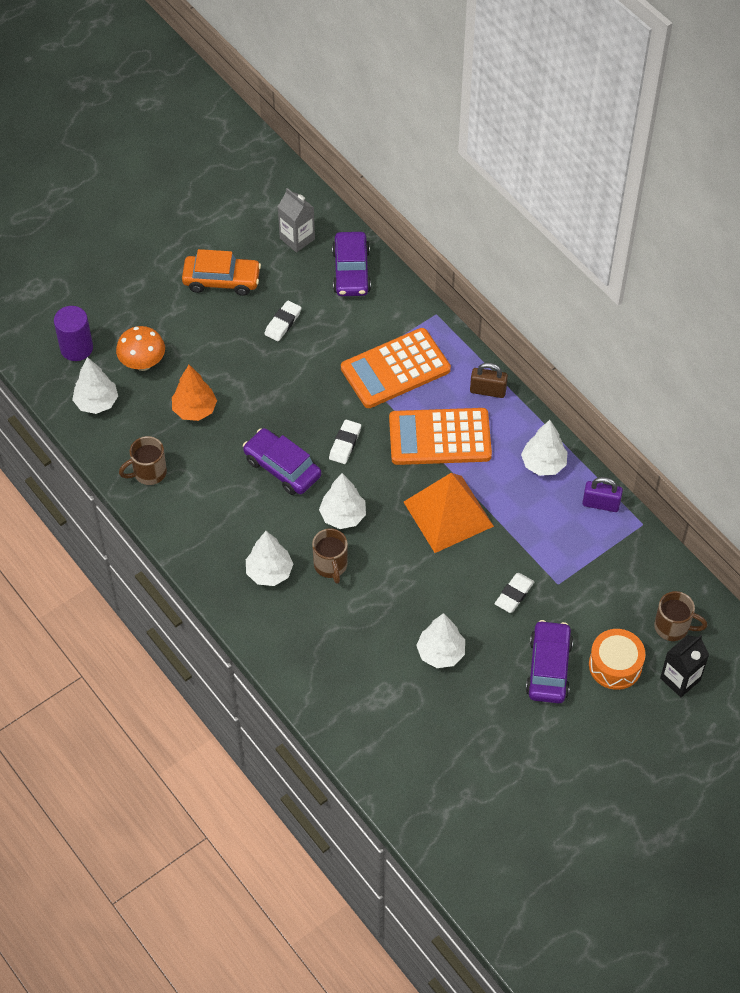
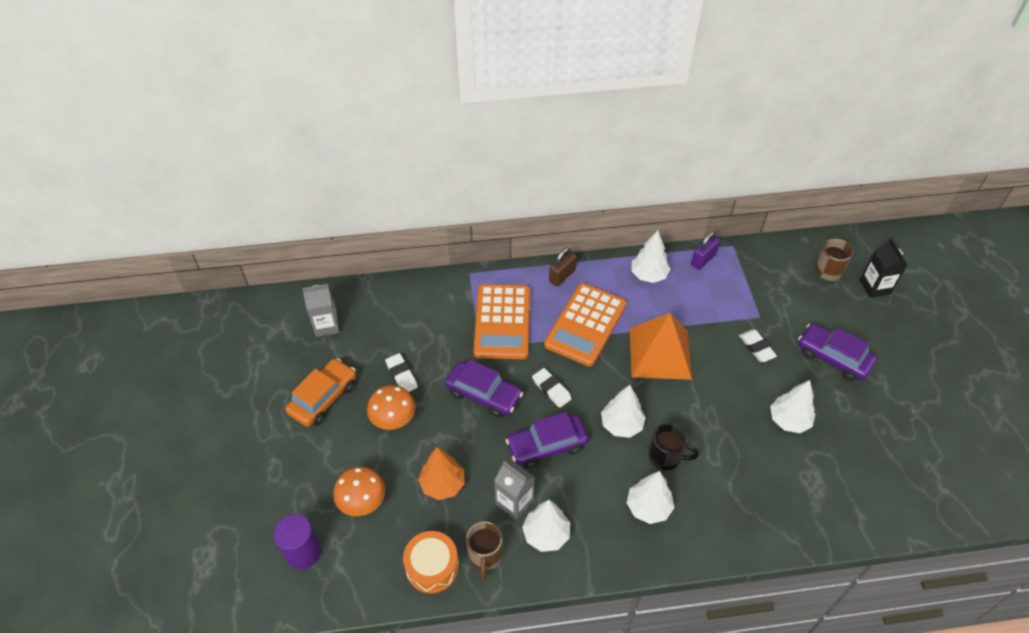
camera: 60 degrees left, 5 degrees down
white tree [72,357,118,414] -> white tree moved to [522,500,570,552]
brown mug [312,528,348,584] -> black mug [649,423,699,471]
purple car [332,232,371,296] -> purple car moved to [445,359,523,418]
orange drum [589,629,645,690] -> orange drum moved to [403,531,459,593]
none -> orange mushroom [367,385,416,430]
none -> grey carton [494,461,535,520]

